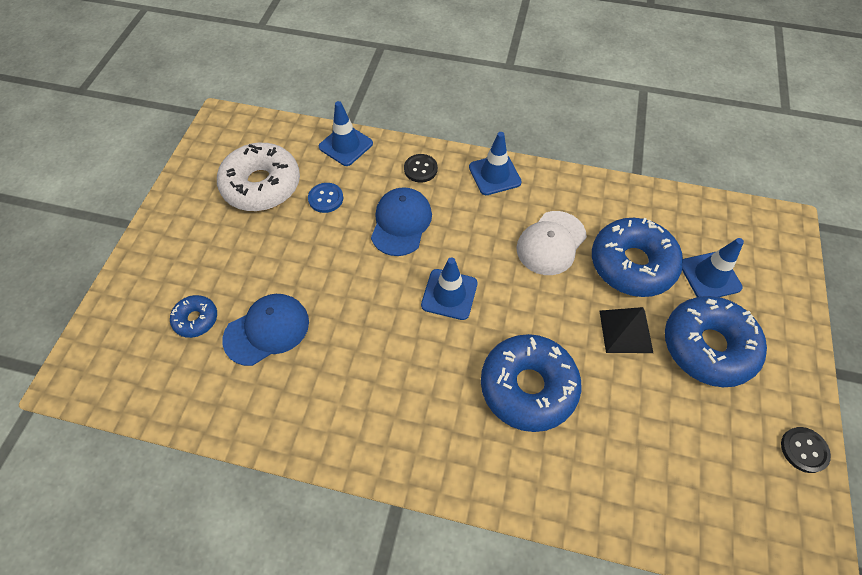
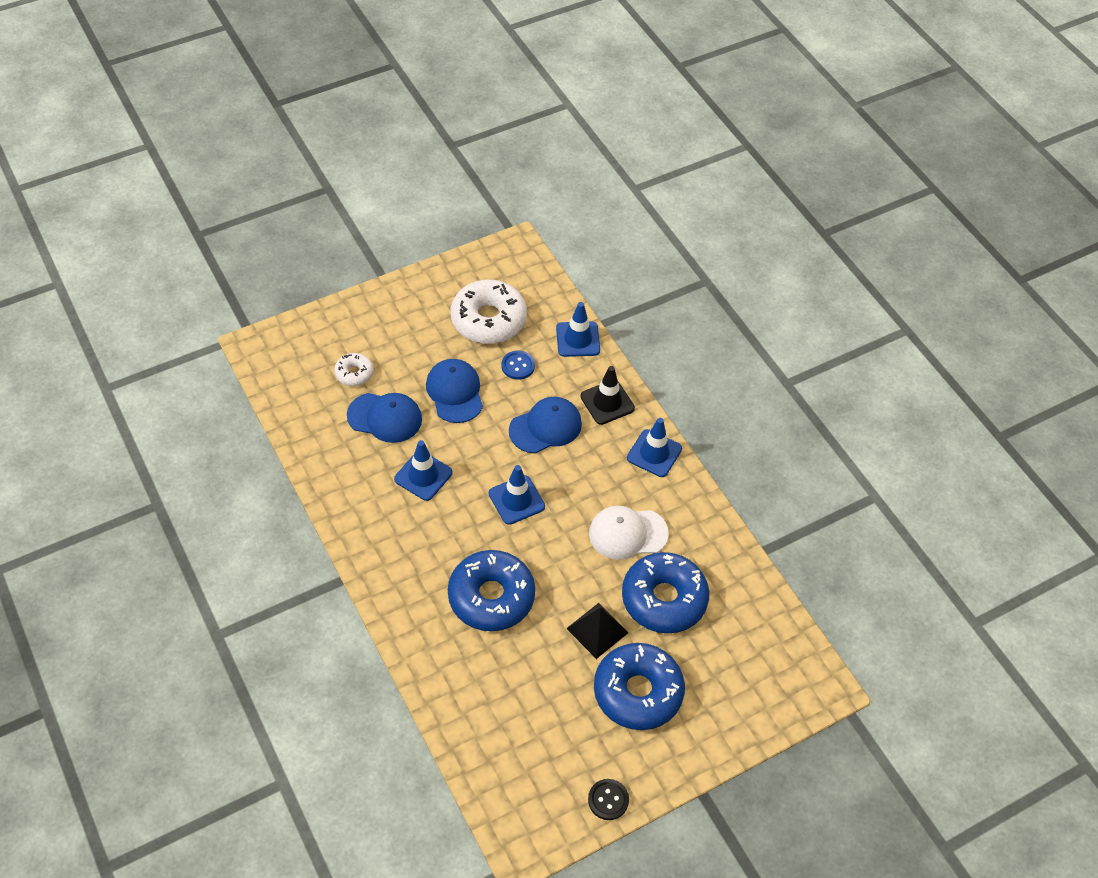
camera: 45 degrees right, 5 degrees down
blue donut [170,295,217,338] -> white donut [334,353,373,386]
black button [404,154,438,183] -> black traffic cone [581,366,635,425]
blue traffic cone [682,238,744,297] -> blue traffic cone moved to [394,440,452,501]
none -> blue cap [426,359,483,423]

